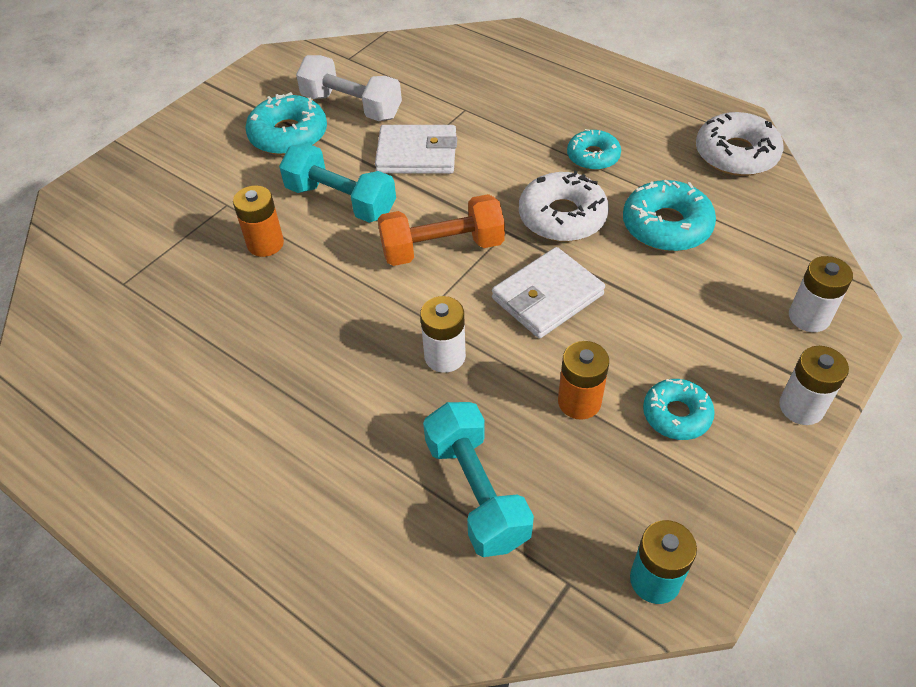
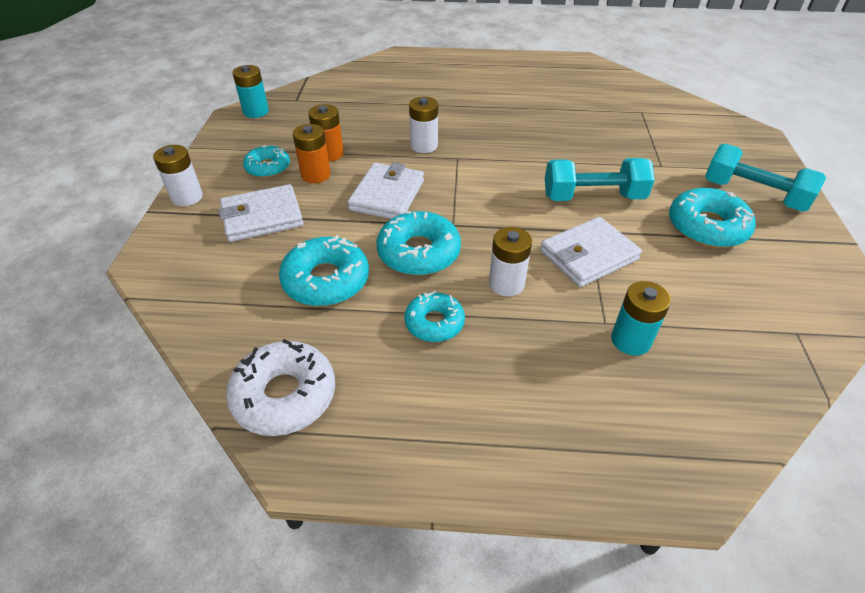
camera: 145 degrees right, 5 degrees down
orange battery [233,185,284,257] -> orange battery moved to [293,124,331,183]
white dumbbell [296,55,402,121] -> none
orange dumbbell [378,194,505,266] -> none
turquoise dumbbell [423,402,534,557] -> turquoise dumbbell moved to [705,144,826,212]
white donut [519,171,609,242] -> turquoise donut [377,211,461,276]
white battery [789,256,853,332] -> white battery moved to [489,227,532,296]
none -> white wallet [219,184,303,242]
none -> turquoise battery [611,281,671,356]

